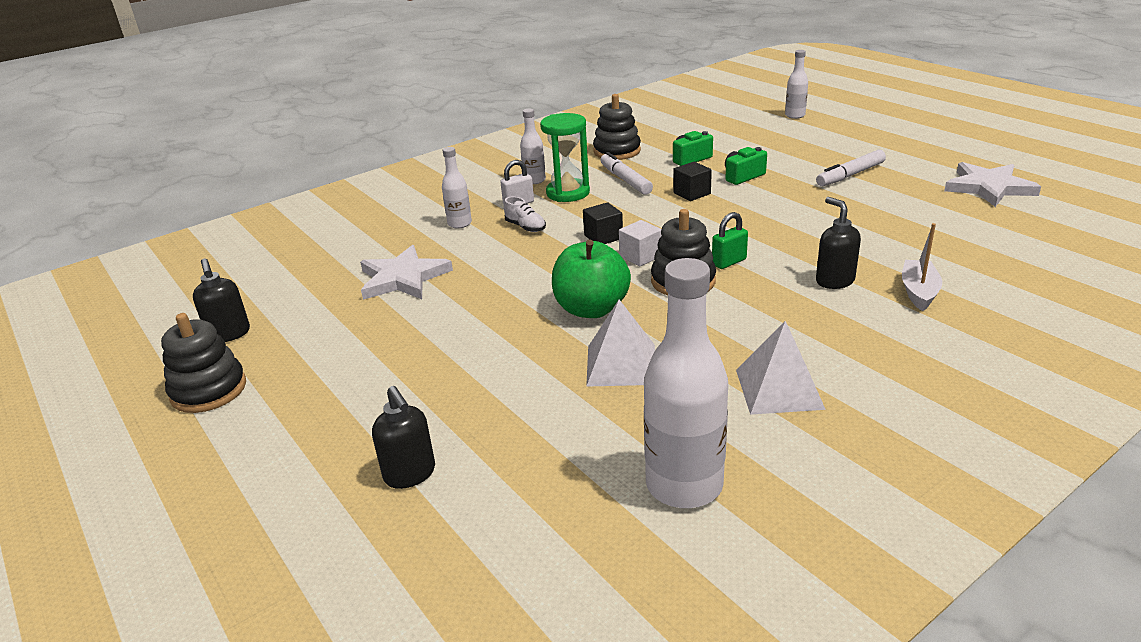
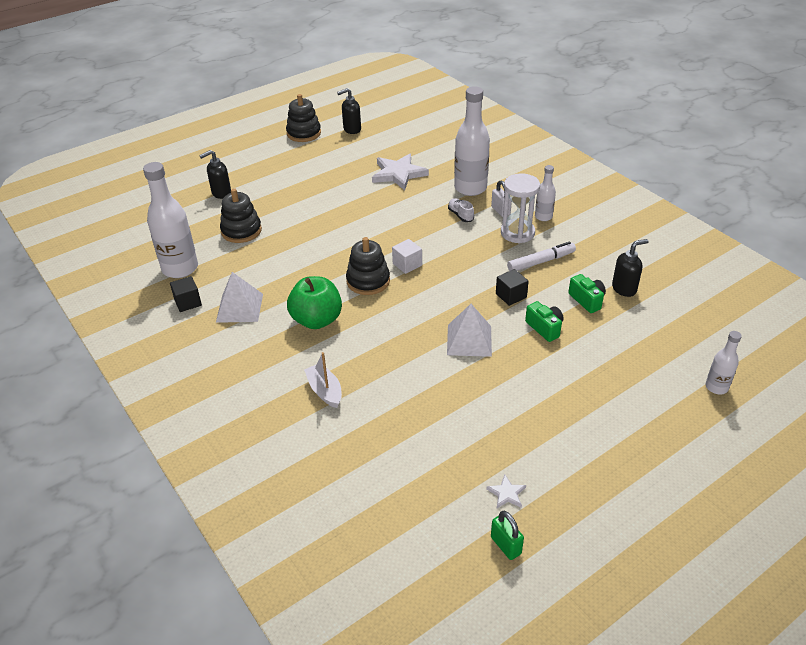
camera: 90 degrees right, 10 degrees up
white bottle [442,147,472,228] -> white bottle [454,86,490,196], size x1.93
white shoe [504,197,546,232] -> white shoe turned 105 degrees clockwise [448,198,474,222]
green hourglass [540,113,590,202] -> white hourglass [501,173,540,243]
green apple [552,240,631,318] -> green apple moved to [287,276,342,329]
black cube [583,202,623,244] -> black cube moved to [170,276,202,312]
white pyramid [586,300,655,387] -> white pyramid moved to [447,304,492,357]
black stacking toy [593,94,641,160] -> black stacking toy moved to [220,188,262,243]
green padlock [712,212,748,269] -> green padlock moved to [491,511,524,560]
white marker [816,150,886,186] -> none
black soap dispenser [816,197,861,289] -> black soap dispenser moved to [612,239,649,297]
white boat [902,223,942,311] -> white boat turned 135 degrees counterclockwise [304,352,342,408]
white star [944,162,1041,207] -> white star [486,475,526,508], size x0.45

